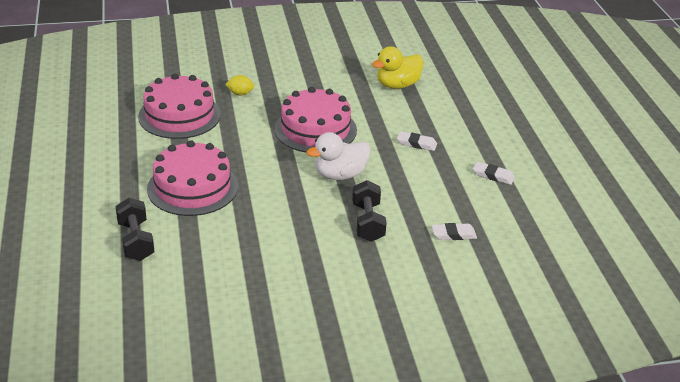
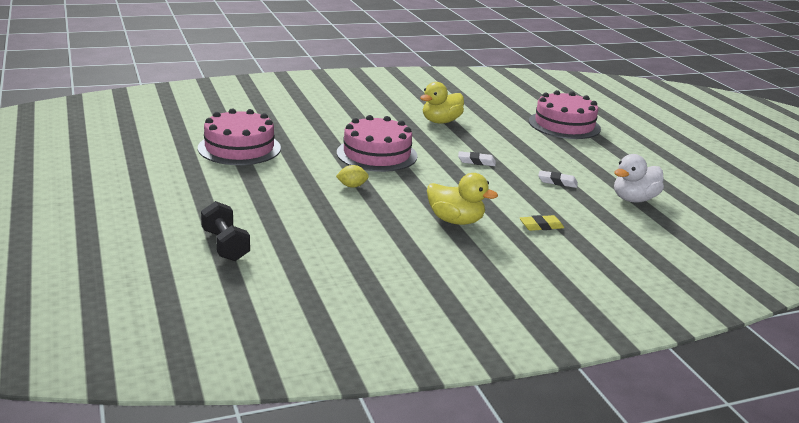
camera: 10 degrees left, 10 degrees down
pink cake [147,140,238,216] -> pink cake moved to [529,90,601,139]
yellow lemon [225,75,254,96] -> yellow lemon moved to [336,165,369,188]
white duck [307,132,371,180] -> white duck moved to [614,154,664,203]
black dumbbell [352,180,387,242] -> yellow duck [427,173,498,225]
white eraser [432,223,477,240] -> yellow eraser [520,215,564,231]

